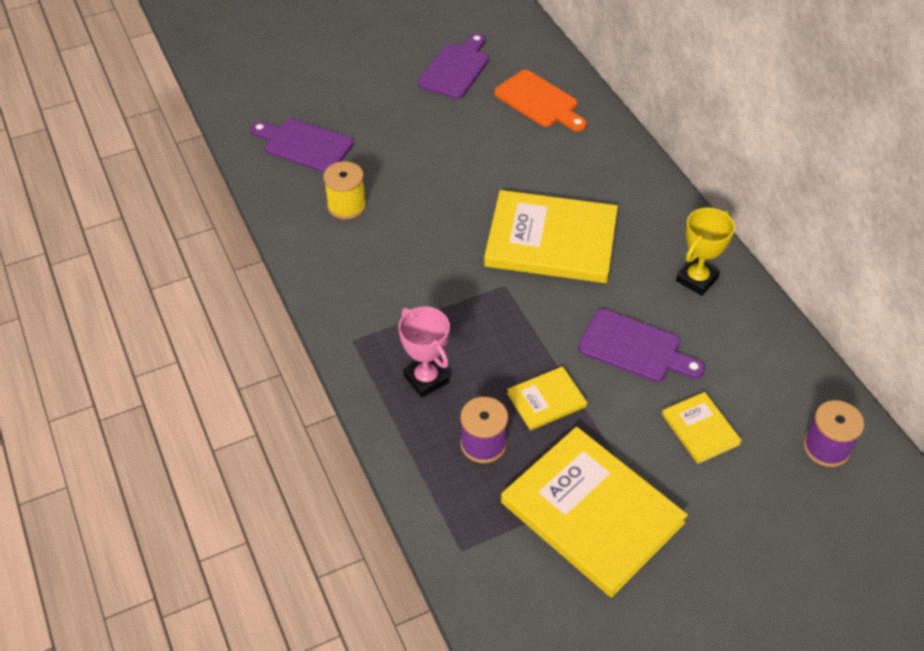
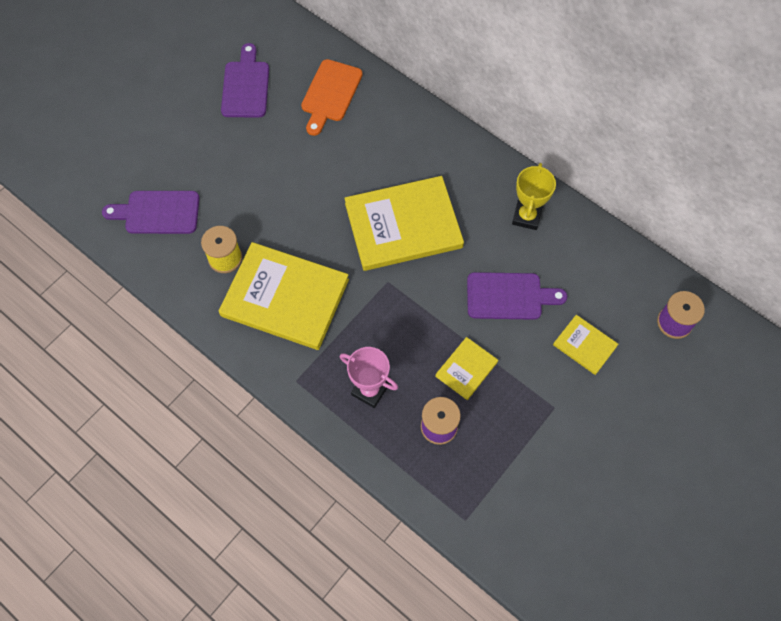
camera: 25 degrees left, 15 degrees up
orange cutting board [494,70,587,132] -> orange cutting board turned 90 degrees clockwise [301,59,363,136]
yellow book [501,427,688,598] -> yellow book moved to [219,242,349,350]

